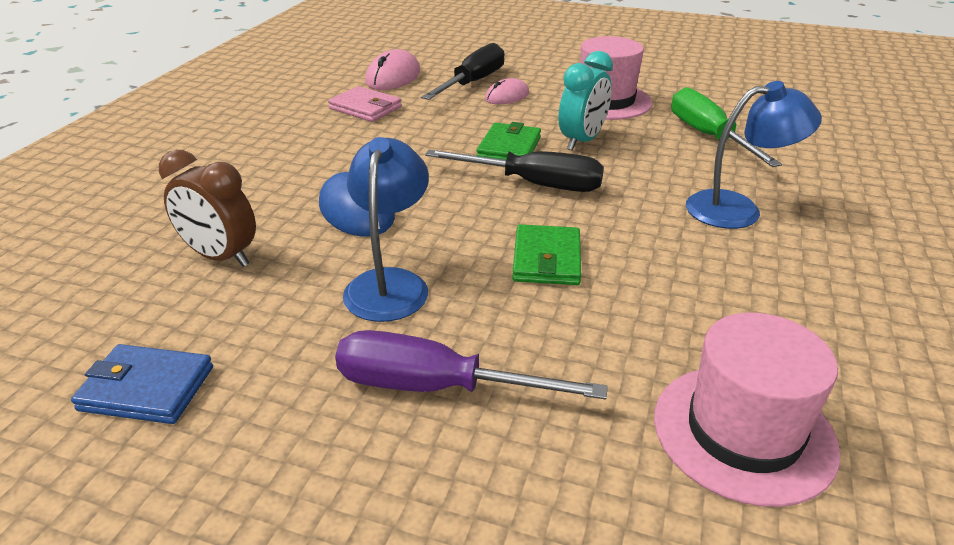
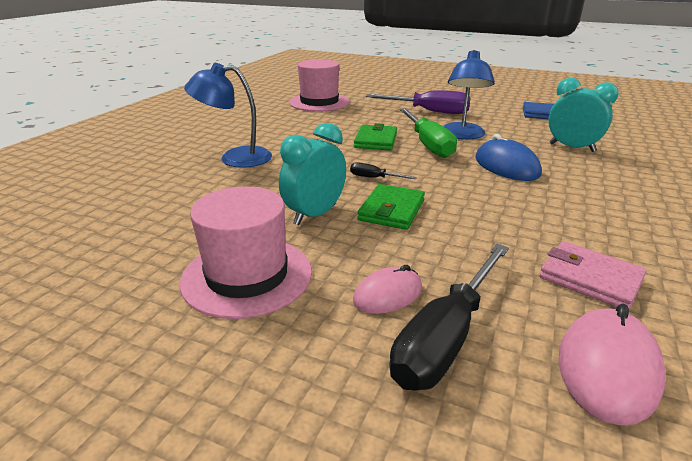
camera: 175 degrees left, 5 degrees down
brown clock [159,150,256,267] -> turquoise clock [548,78,619,152]
black screwdriver [425,150,604,192] -> black screwdriver [350,162,417,179], size x0.46
green screwdriver [671,87,782,167] -> green screwdriver moved to [399,108,457,158]

